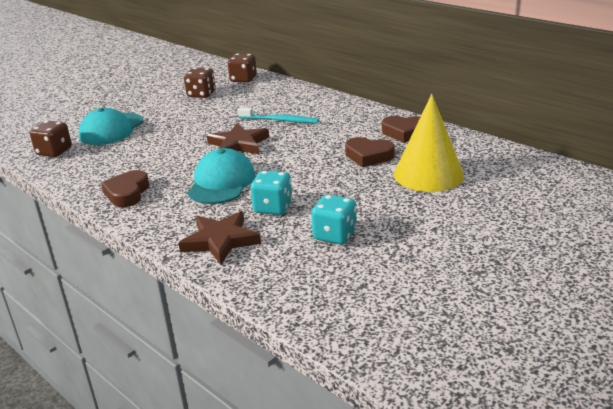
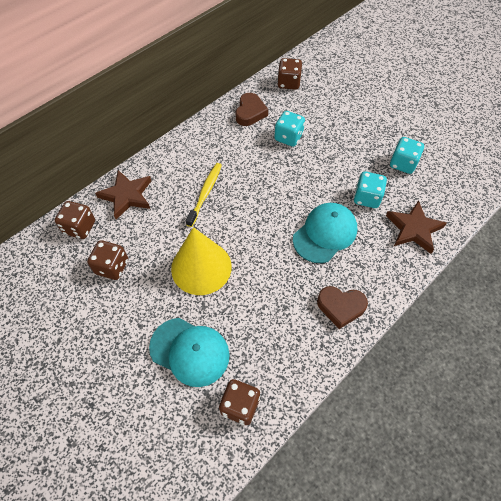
camera: 90 degrees left, 30 degrees up
turquoise cap [187,148,255,204] -> turquoise cap turned 120 degrees clockwise [293,203,357,263]
brown star [207,123,269,154] -> brown star moved to [95,170,151,220]
turquoise toothbrush [238,107,319,123] -> yellow toothbrush [186,163,222,227]
brown heart [345,137,395,167] -> turquoise dice [274,111,305,147]
yellow cone [394,94,464,192] -> yellow cone moved to [171,227,232,295]
none -> brown dice [277,58,302,90]

